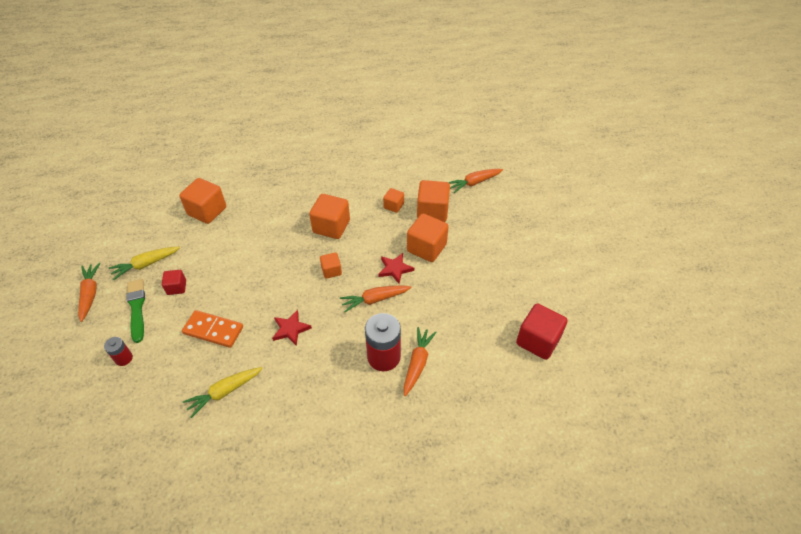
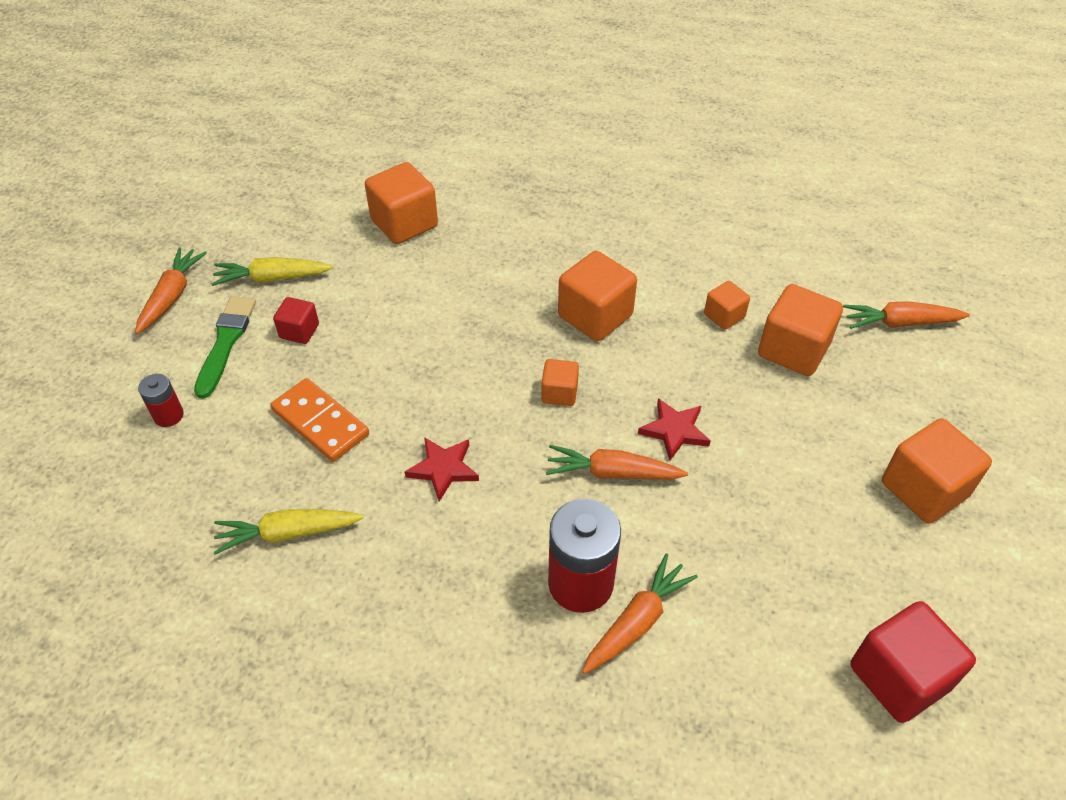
camera: 25 degrees right, 0 degrees up
orange cube [407,214,449,262] -> orange cube moved to [882,418,992,523]

